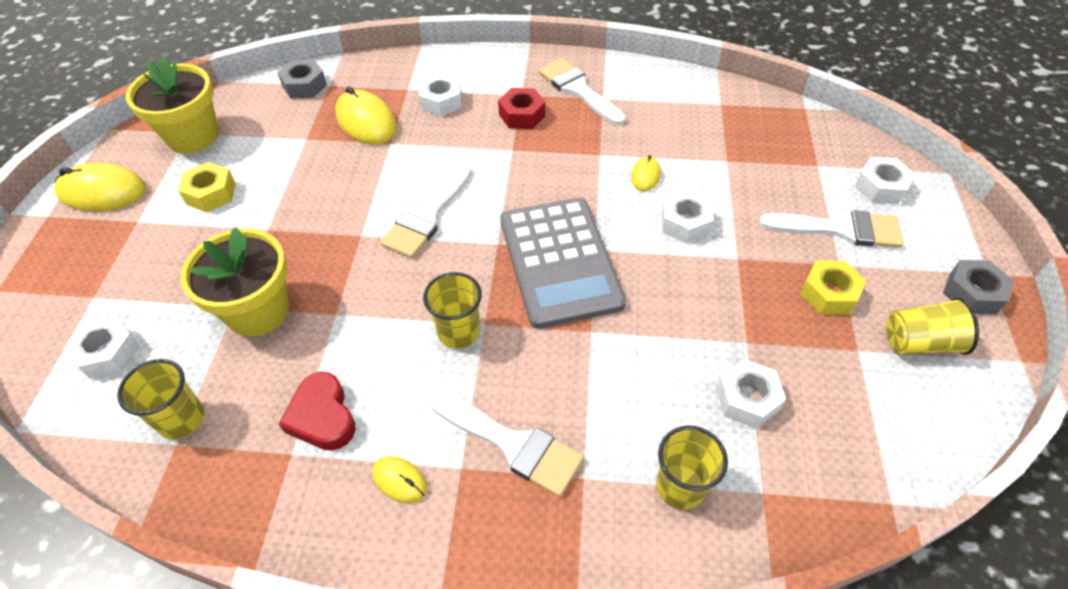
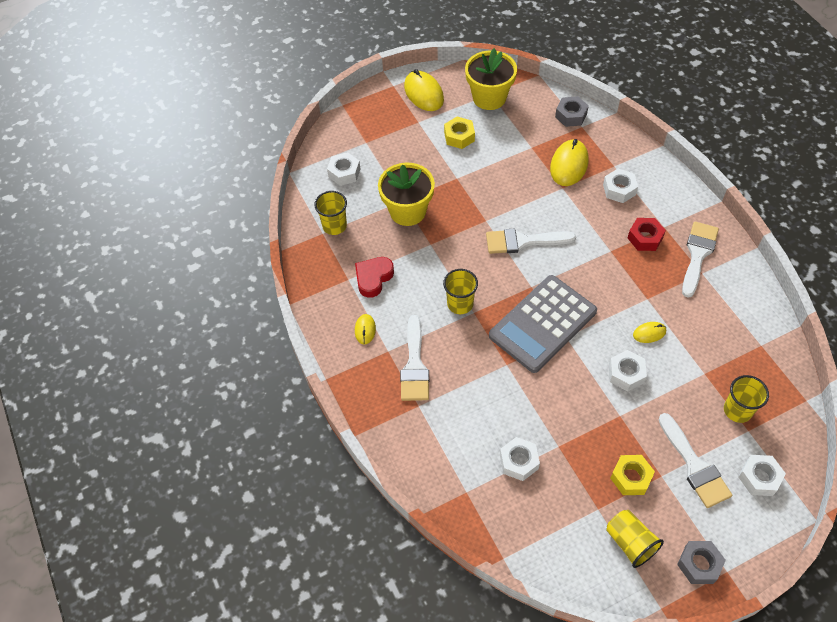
camera: 60 degrees right, 5 degrees up
yellow cup [656,426,728,510] -> yellow cup moved to [724,375,769,423]

